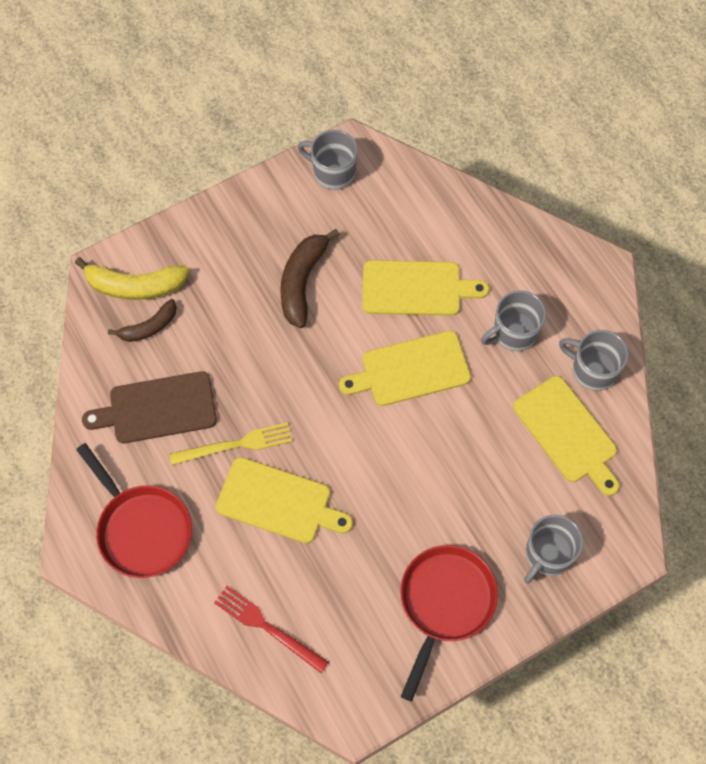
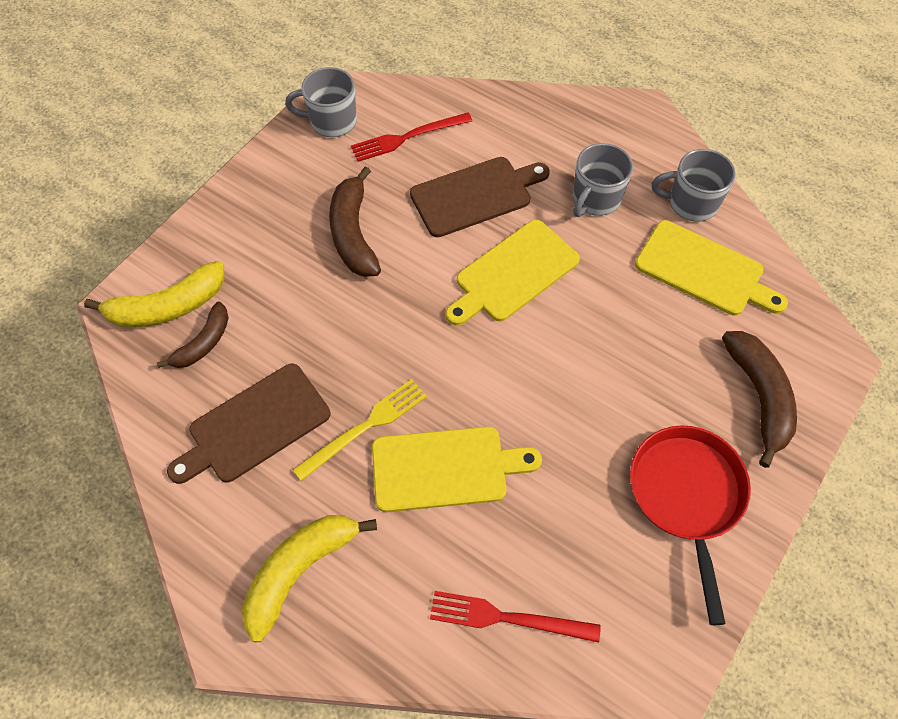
camera: 25 degrees left, 5 degrees down
red pan [76,443,192,578] -> yellow banana [242,515,377,642]
yellow cutting board [362,260,489,316] -> brown cutting board [410,157,550,237]
grey mug [524,515,583,584] -> brown banana [722,331,797,468]
none -> red fork [351,113,472,162]

